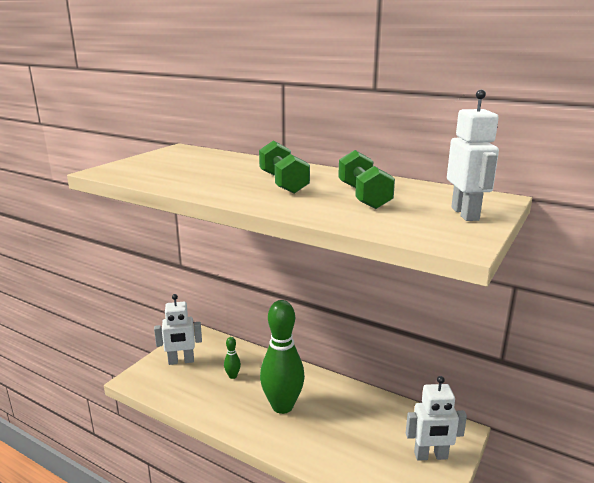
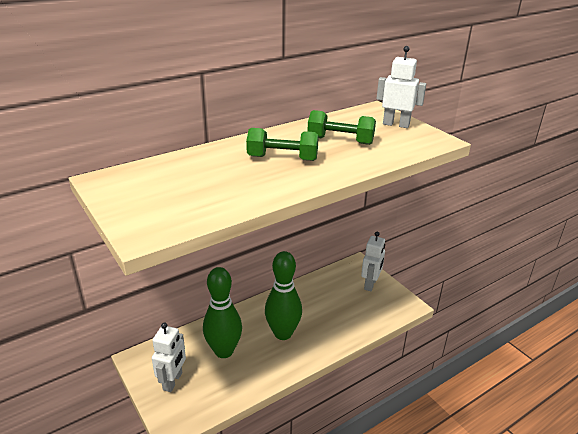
camera: 65 degrees left, 10 degrees up
green bowling pin [224,337,241,379] -> green bowling pin [203,267,242,358], size x2.42

